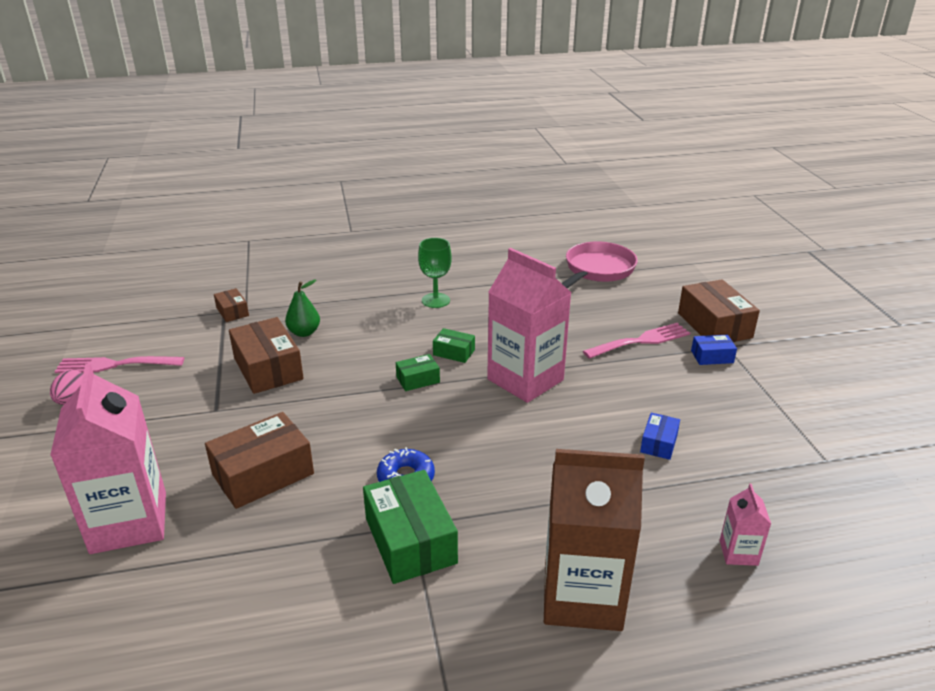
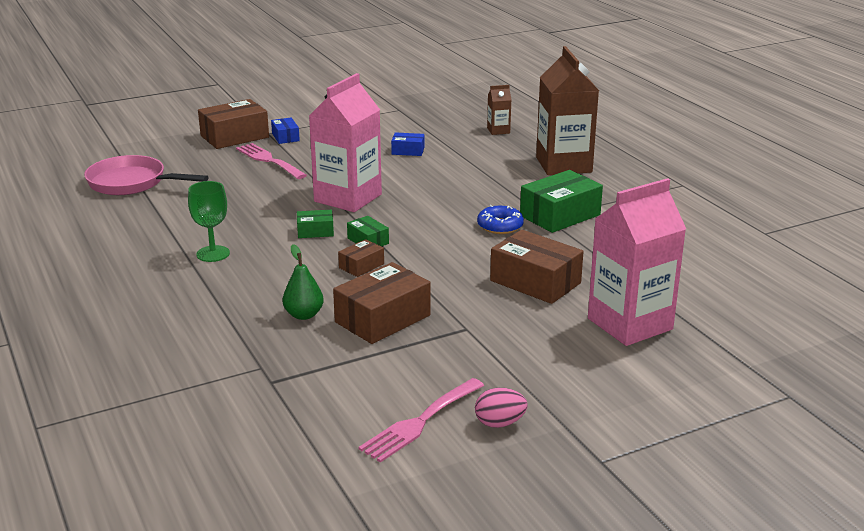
camera: 105 degrees left, 5 degrees down
pink fork [54,356,185,373] -> pink fork turned 60 degrees clockwise [358,378,484,463]
brown box [214,288,249,322] -> brown box moved to [338,239,384,277]
green box [433,328,475,363] -> green box turned 75 degrees clockwise [297,210,334,238]
pink carton [720,484,771,566] -> brown carton [487,85,511,135]

